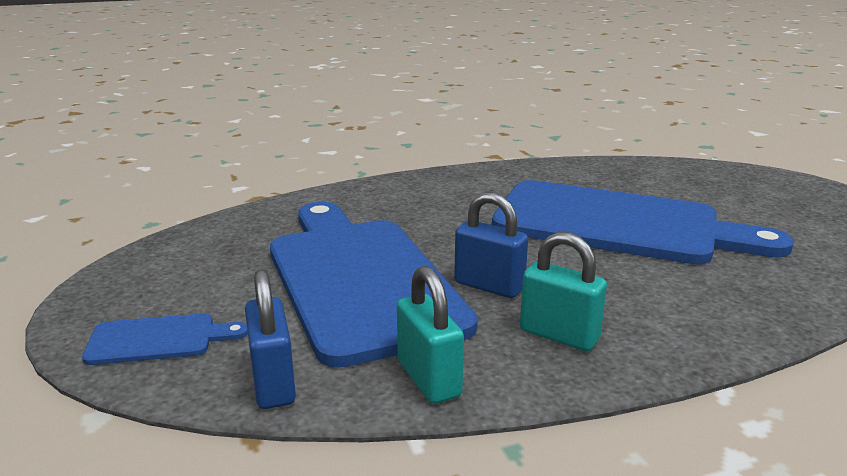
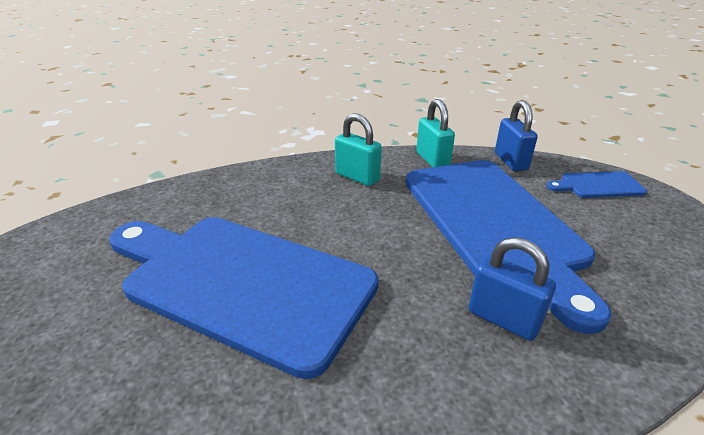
camera: 175 degrees left, 10 degrees up
blue padlock [454,192,528,298] -> blue padlock moved to [468,237,556,341]

